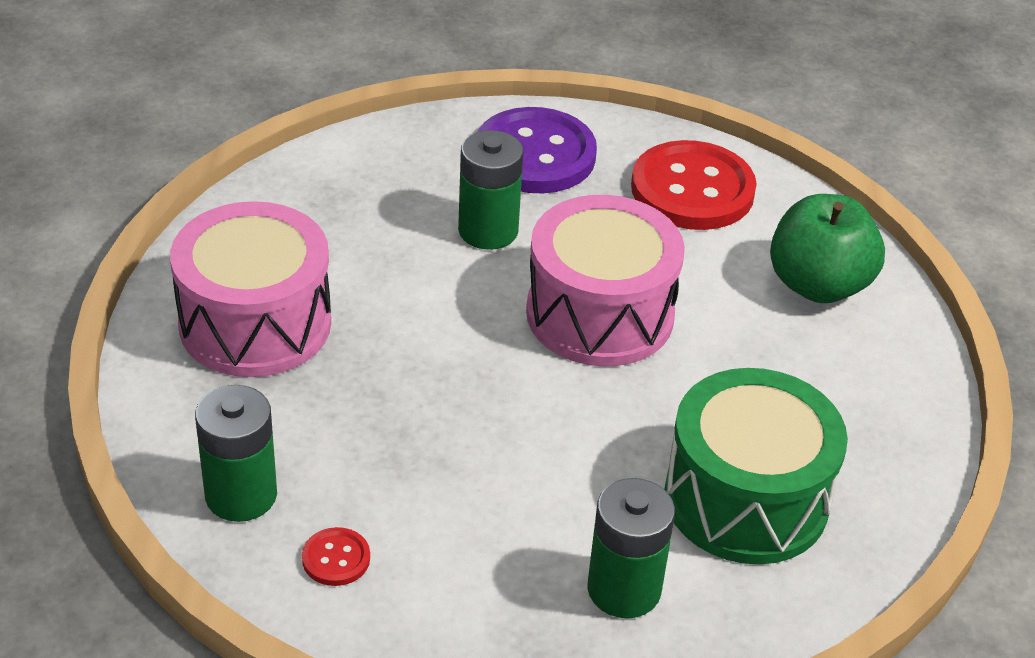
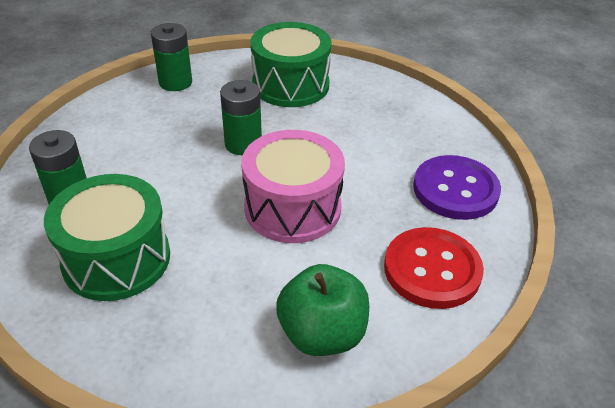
camera: 95 degrees right, 0 degrees up
pink drum [170,201,331,377] -> green drum [250,22,332,107]
red button [302,527,370,586] -> none
green battery [458,130,524,250] -> green battery moved to [220,80,262,155]

